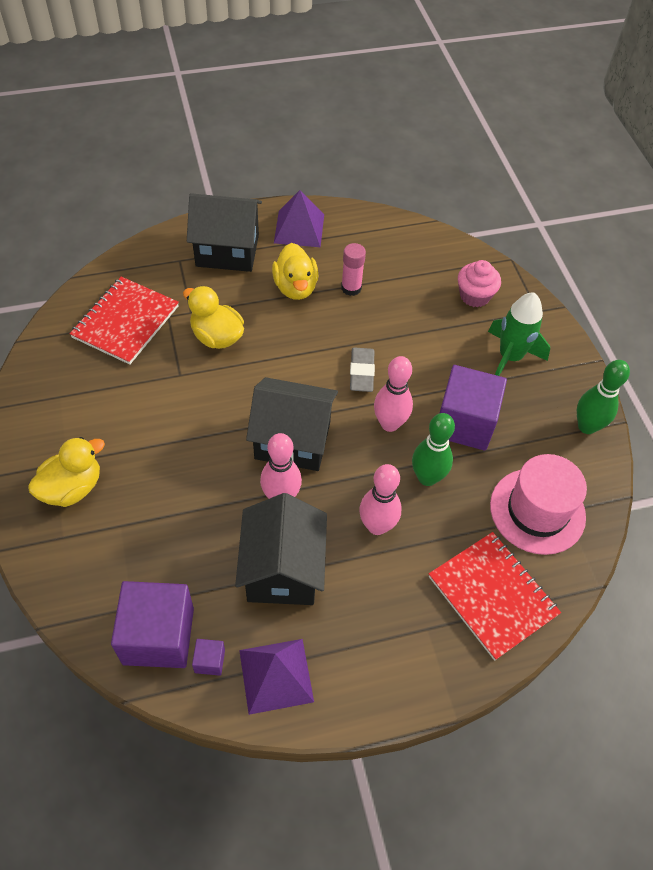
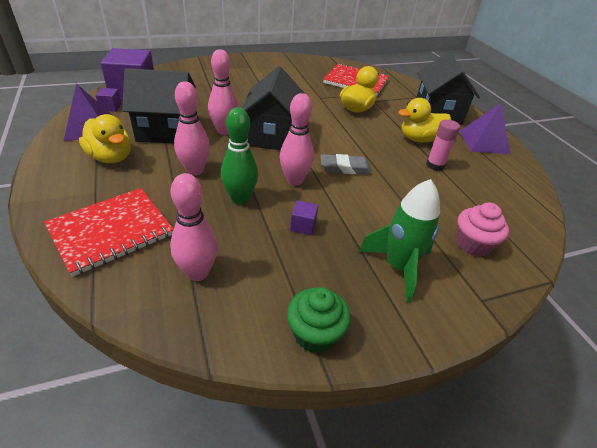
camera: 85 degrees right, 15 degrees down
yellow duck [28,437,105,507] -> yellow duck moved to [79,114,131,163]
purple cube [439,365,507,451] -> purple cube [290,200,318,235], size x0.42
pink hat [490,454,587,555] -> pink bowling pin [170,173,218,281]
green bowling pin [577,360,630,434] -> green cupcake [287,287,351,353]

